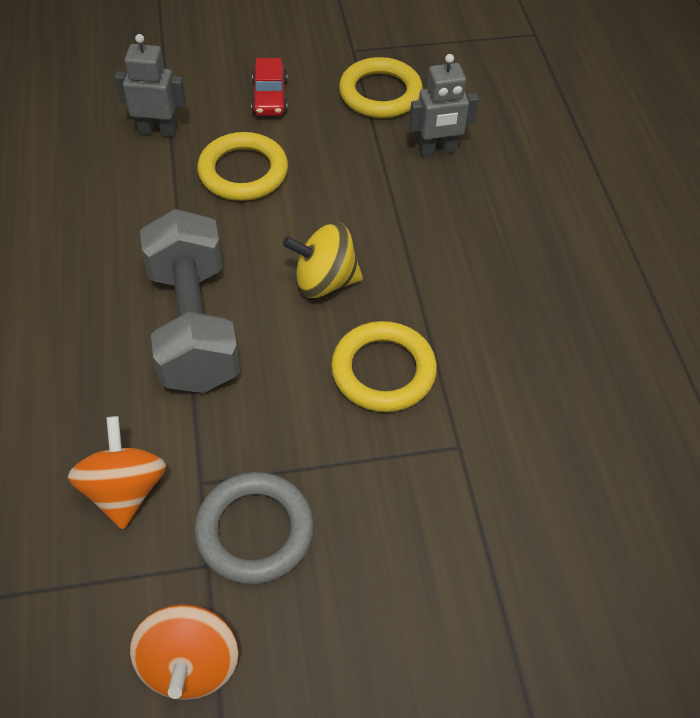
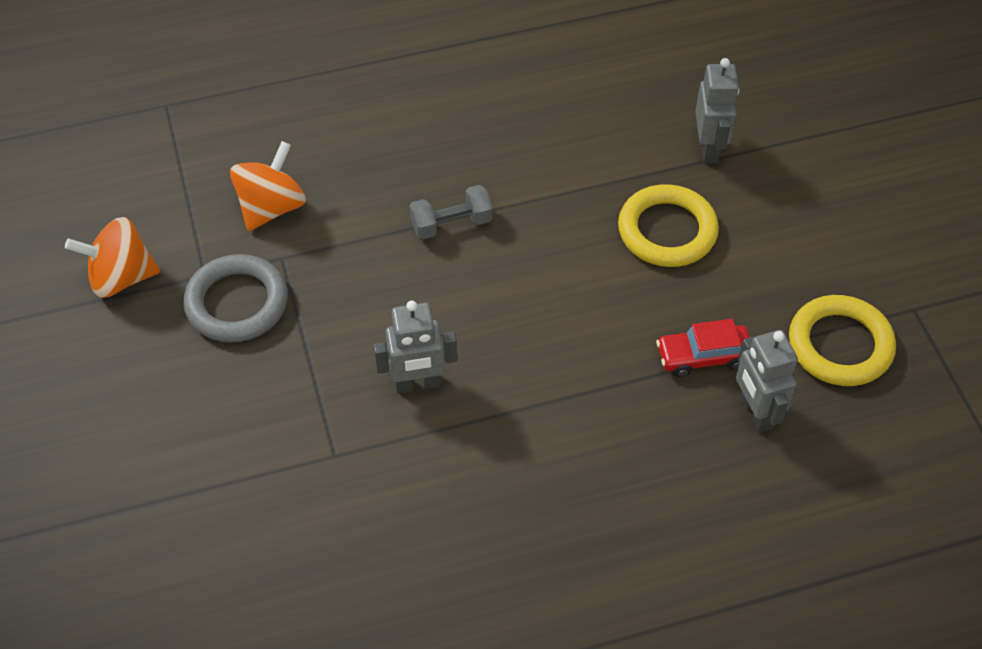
camera: 85 degrees right, 0 degrees up
orange spinning top [68,416,166,530] -> orange spinning top turned 45 degrees counterclockwise [230,141,306,231]
grey dumbbell [140,209,240,393] -> grey dumbbell [409,185,493,240], size x0.46
red car [251,58,288,116] -> red car moved to [656,319,750,377]
yellow spinning top [283,222,363,298] -> none
yellow ring [331,321,437,412] -> grey robot [373,301,457,393]

